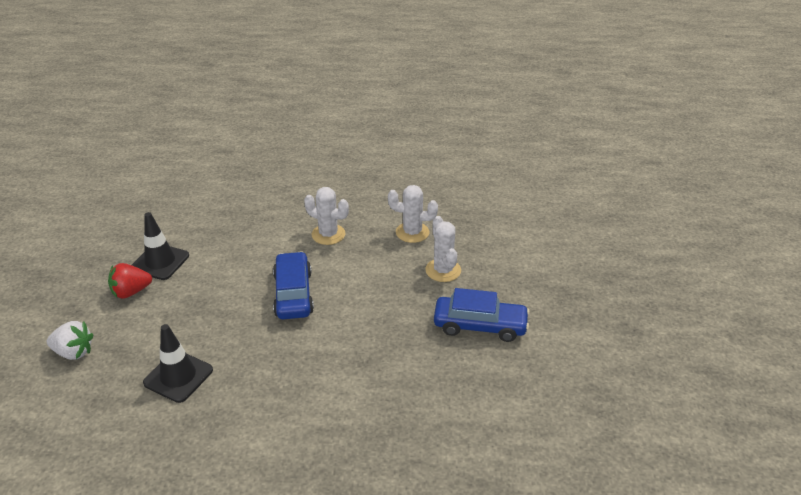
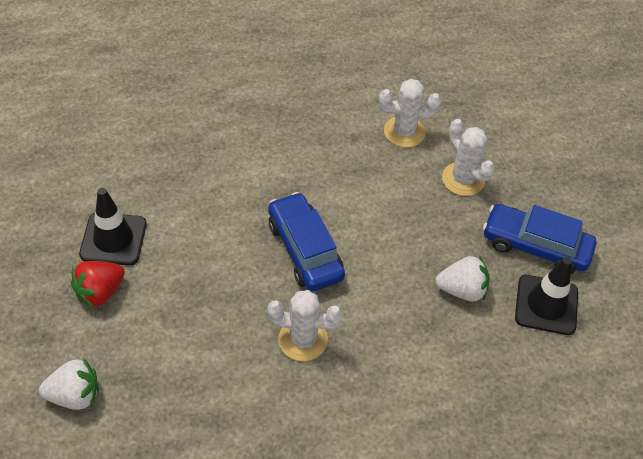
camera: 20 degrees left, 15 degrees up
black traffic cone [143,324,213,403] -> black traffic cone moved to [515,257,578,335]
white cactus [304,187,349,245] -> white cactus moved to [267,290,343,361]
blue car [434,288,530,342] -> blue car turned 150 degrees counterclockwise [483,204,596,274]
none -> white strawberry [435,255,490,302]

